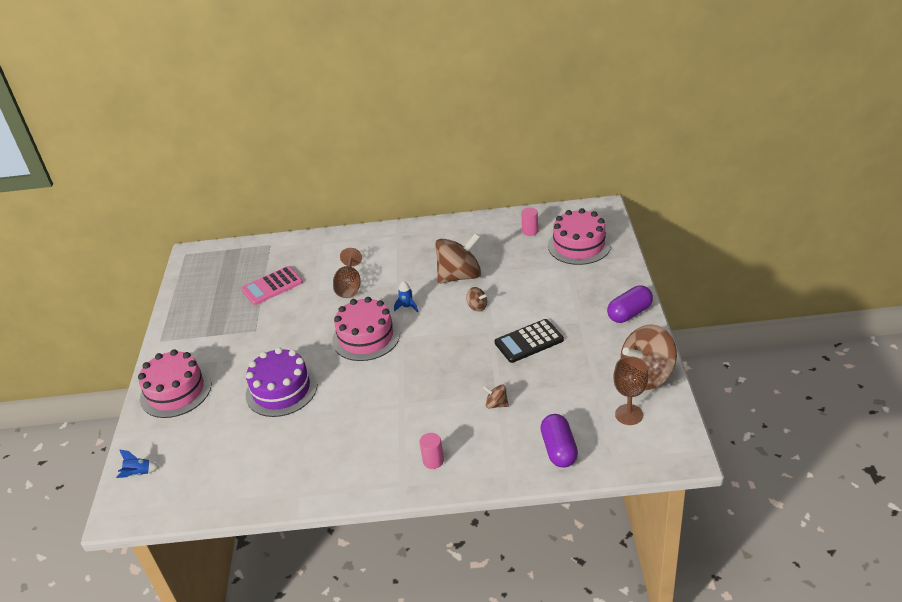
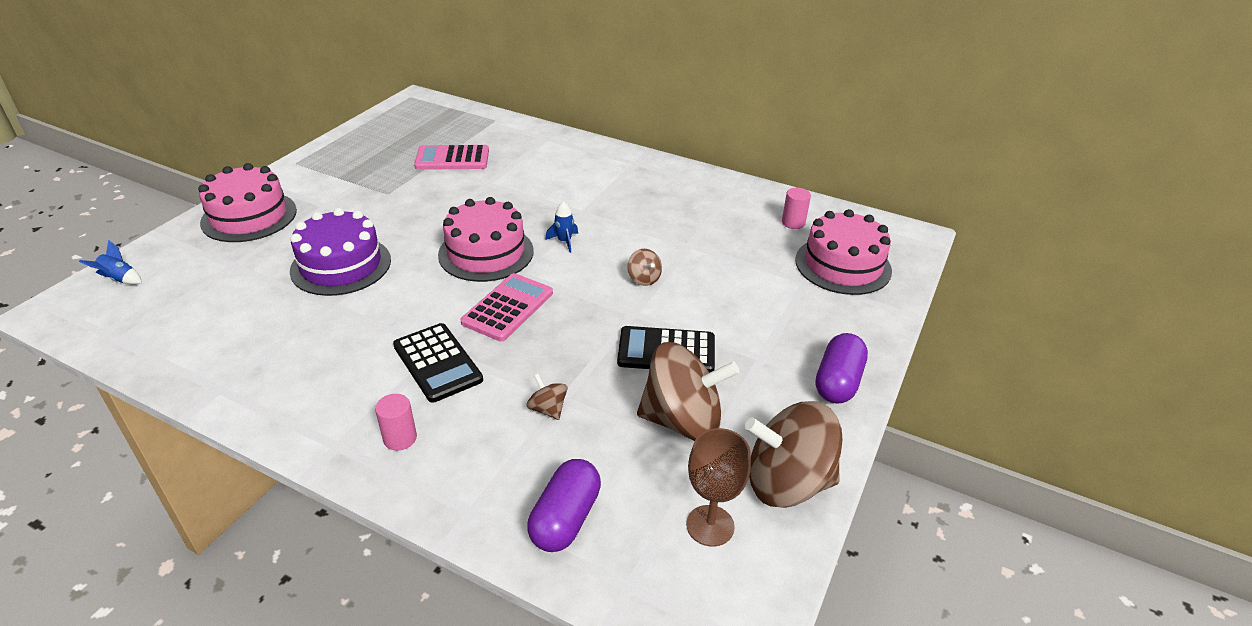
camera: 25 degrees right, 0 degrees up
brown goblet [333,248,362,298] -> none
brown spinning top [435,233,481,284] -> brown spinning top moved to [637,342,739,441]
purple capsule [607,285,653,323] -> purple capsule turned 60 degrees counterclockwise [816,333,868,404]
none -> black calculator [393,323,483,403]
none -> pink calculator [461,273,553,341]

